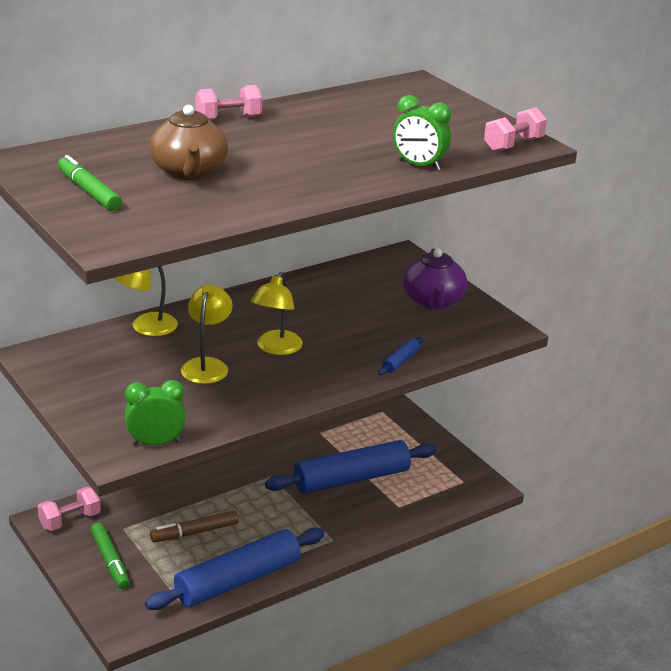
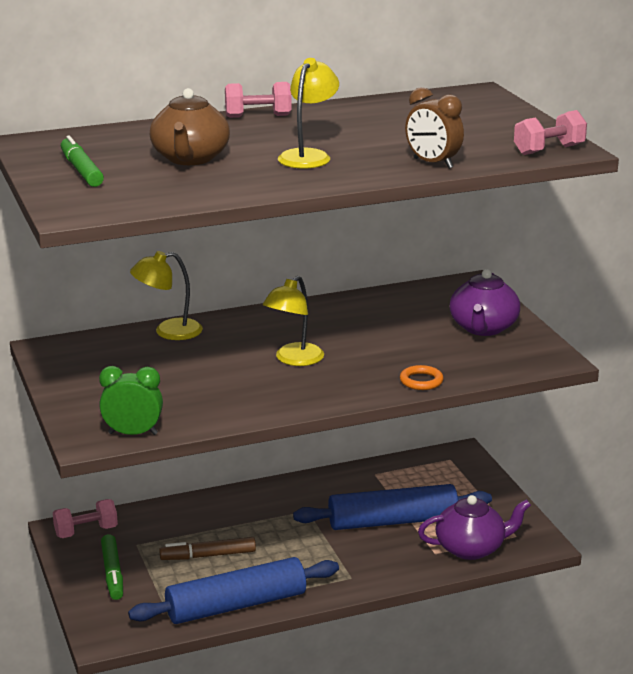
camera: 15 degrees right, 5 degrees down
yellow lamp [181,284,233,384] -> yellow lamp moved to [278,58,339,169]
blue rolling pin [378,337,423,375] -> orange ring [400,365,444,390]
green clock [393,95,451,171] -> brown clock [405,87,464,169]
none -> purple teapot [418,495,531,560]

